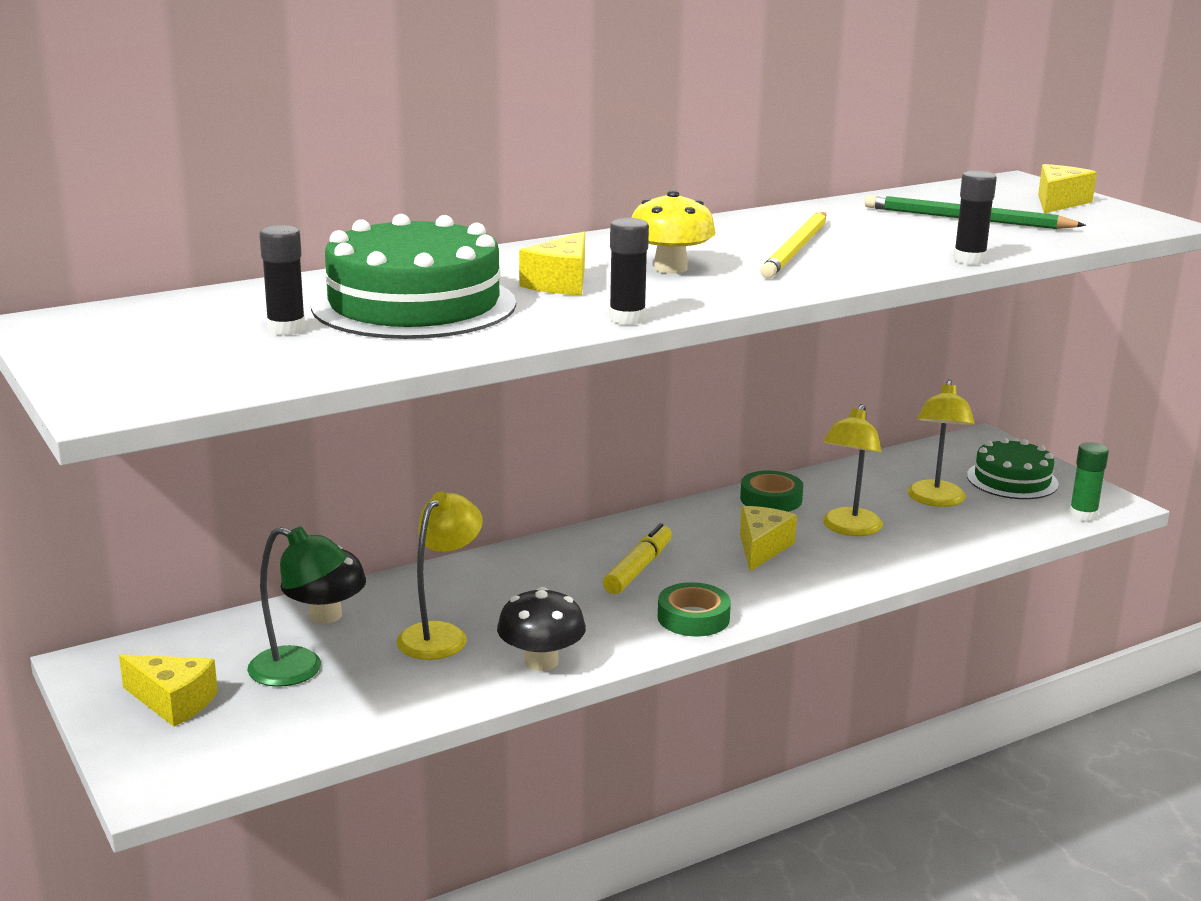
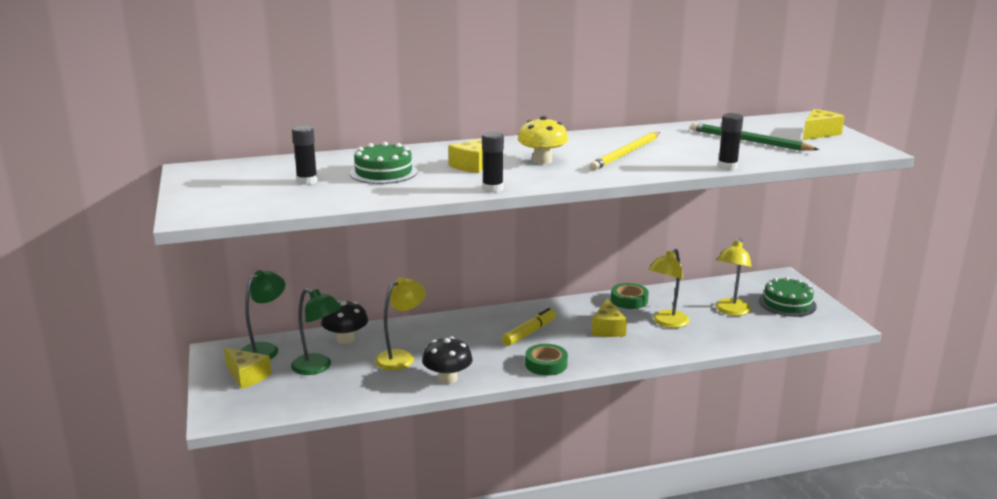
camera: 15 degrees right, 0 degrees up
green cake [311,214,516,339] -> green cake [350,142,418,184], size x0.60
yellow cheese [740,506,797,571] -> yellow cheese turned 150 degrees clockwise [592,298,627,337]
green glue stick [1069,442,1109,522] -> none
none -> green lamp [241,270,285,359]

